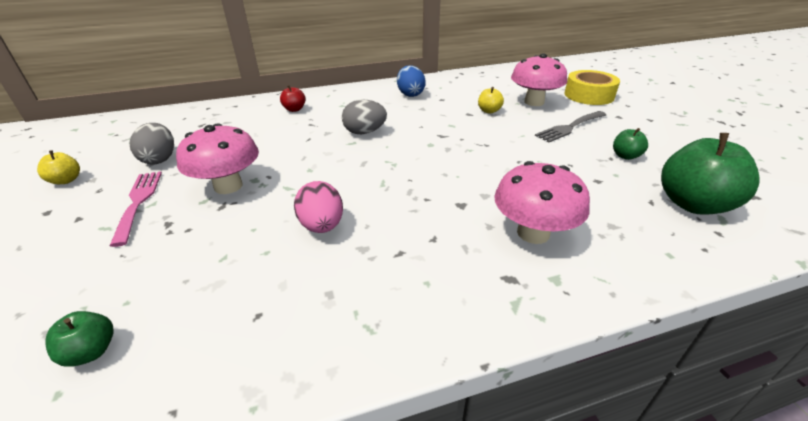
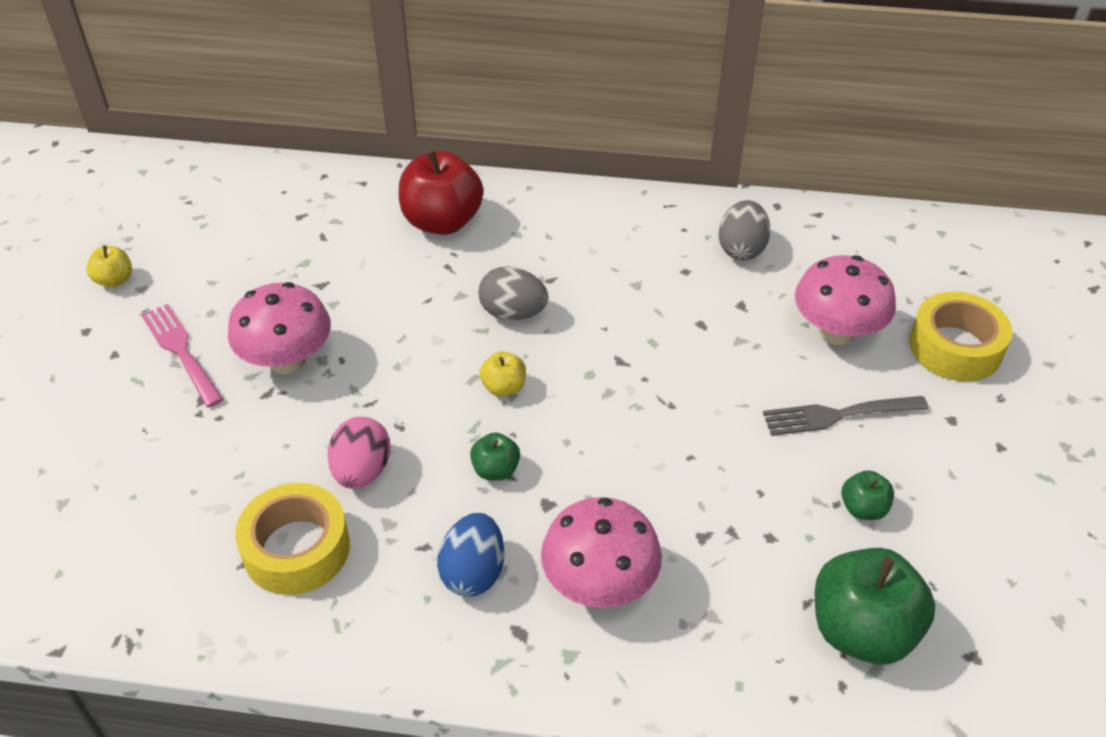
camera: 25 degrees right, 10 degrees up
green apple [45,311,113,367] -> green apple moved to [470,432,520,481]
pink fork [110,171,162,247] -> pink fork turned 45 degrees counterclockwise [141,304,224,407]
grey egg [130,123,174,164] -> grey egg moved to [719,200,771,260]
red apple [280,85,305,112] -> red apple [399,150,483,235], size x2.07
blue egg [397,65,426,97] -> blue egg moved to [437,513,504,596]
yellow apple [478,87,504,114] -> yellow apple moved to [480,351,526,397]
none -> yellow tape [235,483,350,595]

